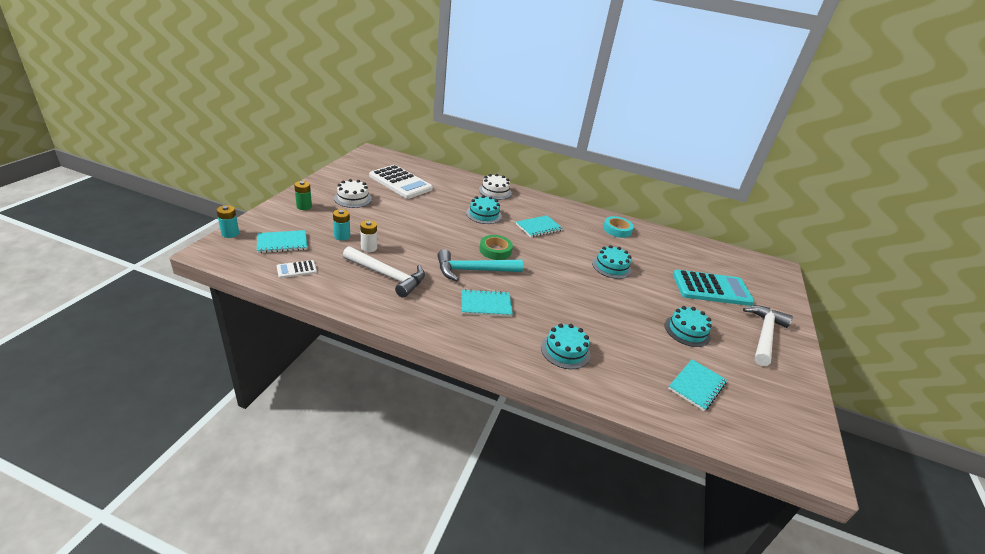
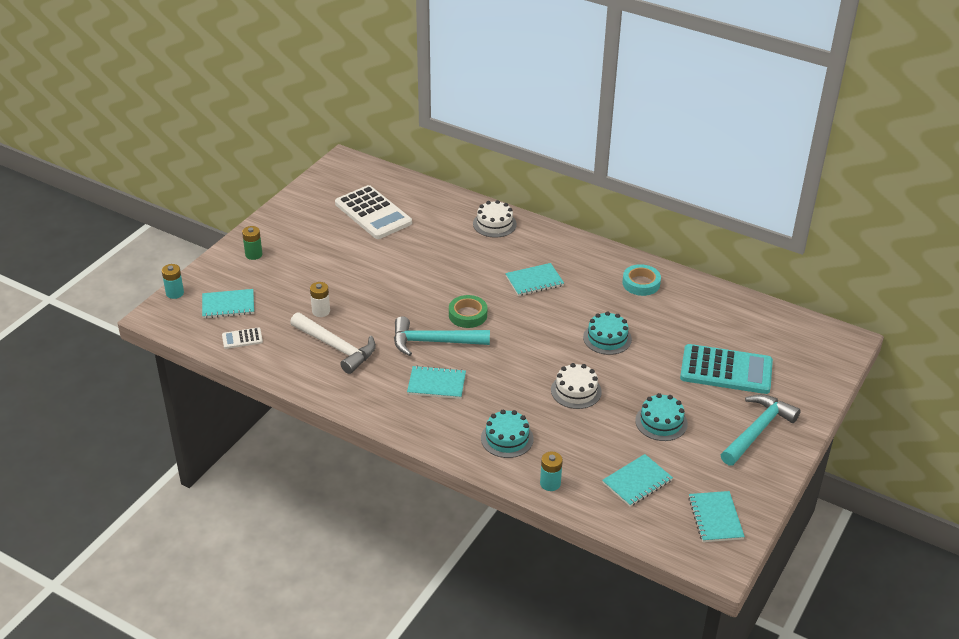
camera: 15 degrees right, 5 degrees up
turquoise battery [333,209,350,241] -> turquoise battery moved to [540,452,563,491]
white cake [334,179,372,208] -> white cake moved to [551,363,602,409]
turquoise cake [466,195,502,224] -> none
white hammer [743,305,793,366] -> turquoise hammer [721,394,801,466]
none -> turquoise notebook [688,491,745,542]

